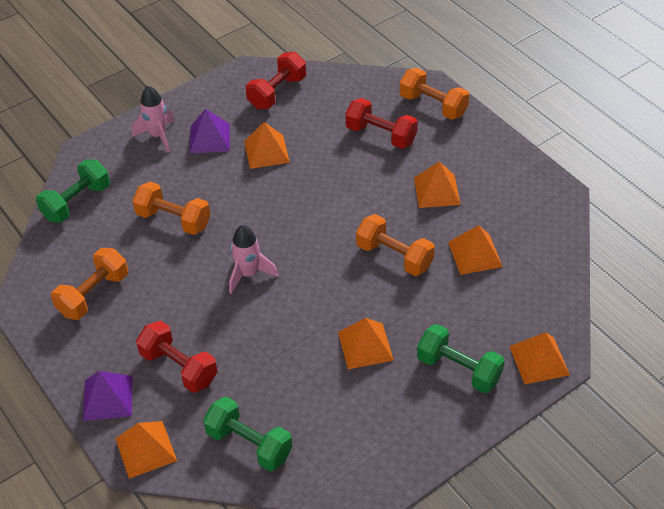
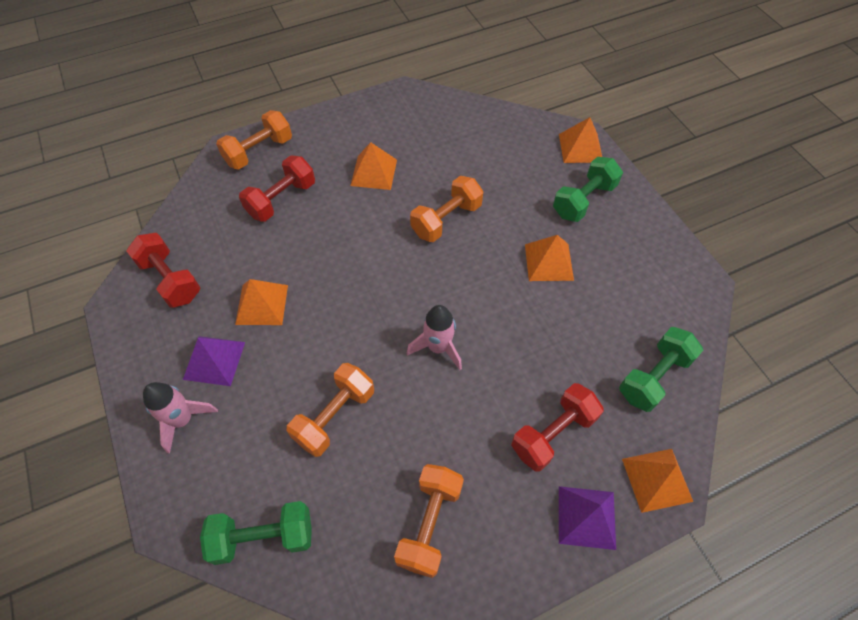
camera: 80 degrees left, 10 degrees up
green dumbbell [36,159,110,223] -> green dumbbell turned 60 degrees counterclockwise [200,501,312,565]
orange dumbbell [51,248,128,320] -> orange dumbbell turned 60 degrees clockwise [394,464,464,578]
orange pyramid [448,225,503,275] -> none

